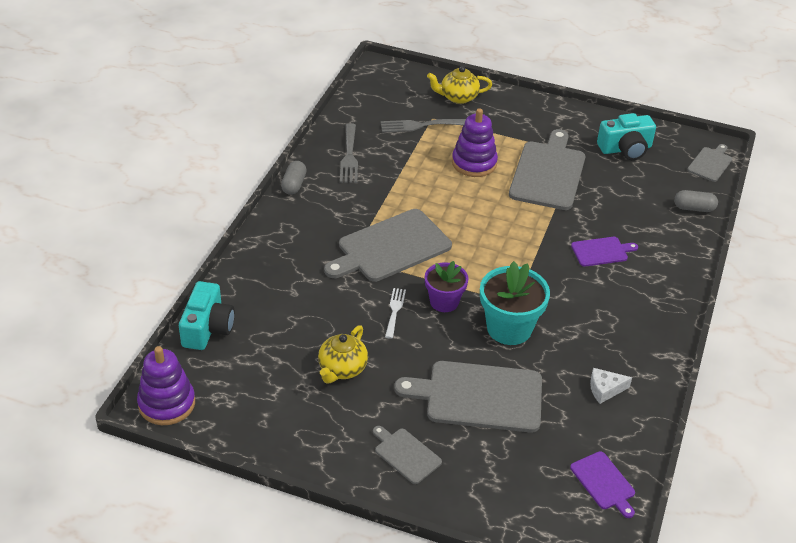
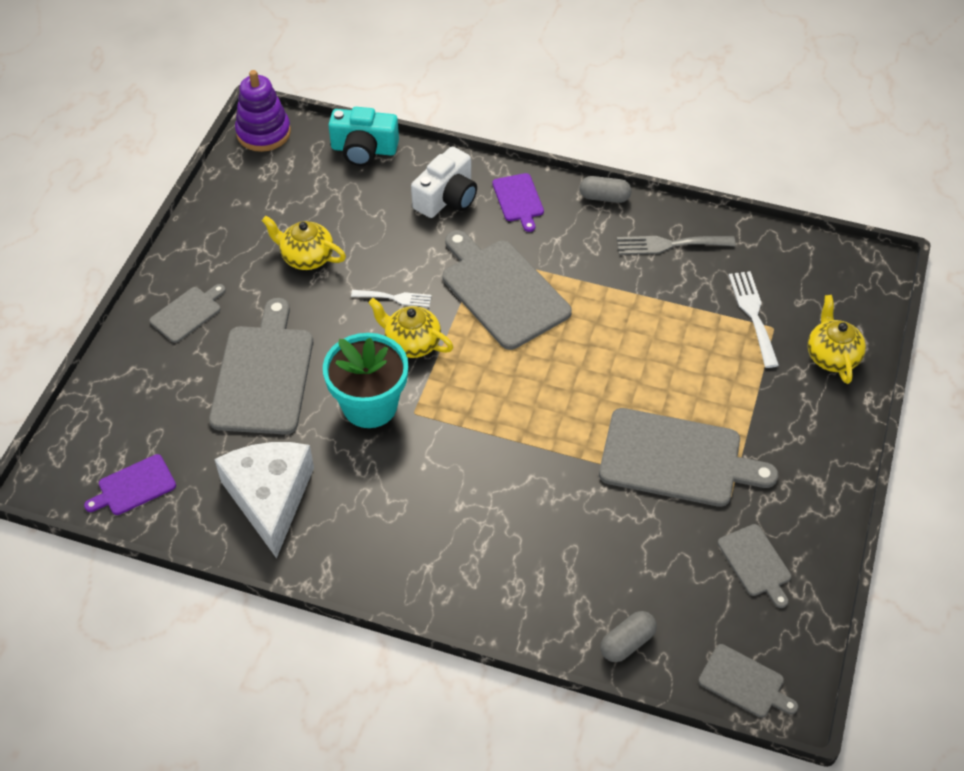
camera: 90 degrees right, 10 degrees up
grey fork [381,119,466,133] -> white fork [729,271,779,368]
purple flower pot [425,261,468,312] -> yellow teapot [368,298,453,358]
purple stacking toy [452,108,498,177] -> none
purple cutting board [571,237,638,267] -> purple cutting board moved to [492,173,544,232]
white cheese [590,368,632,404] -> white cheese [214,442,314,559], size x2.26
turquoise camera [597,113,656,160] -> grey cutting board [718,524,791,608]
grey capsule [674,190,718,212] -> grey capsule turned 45 degrees clockwise [600,611,657,662]
none -> white camera [411,147,477,218]

